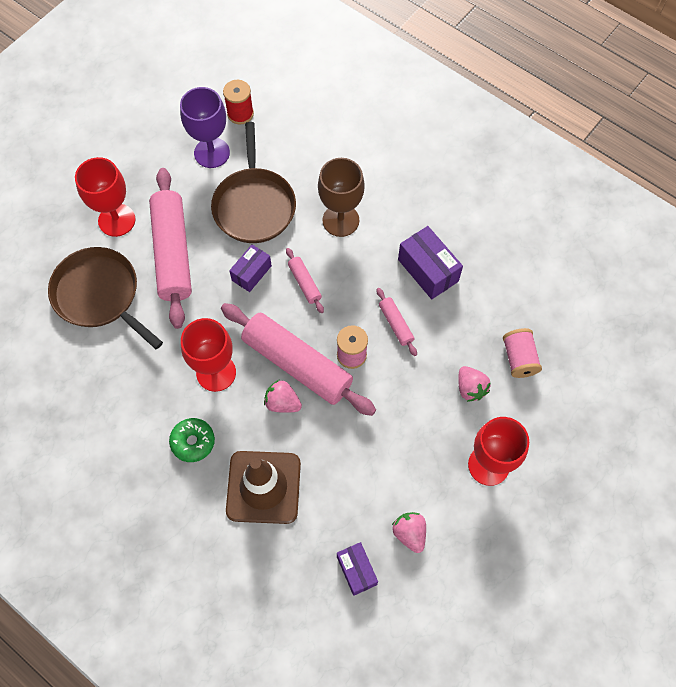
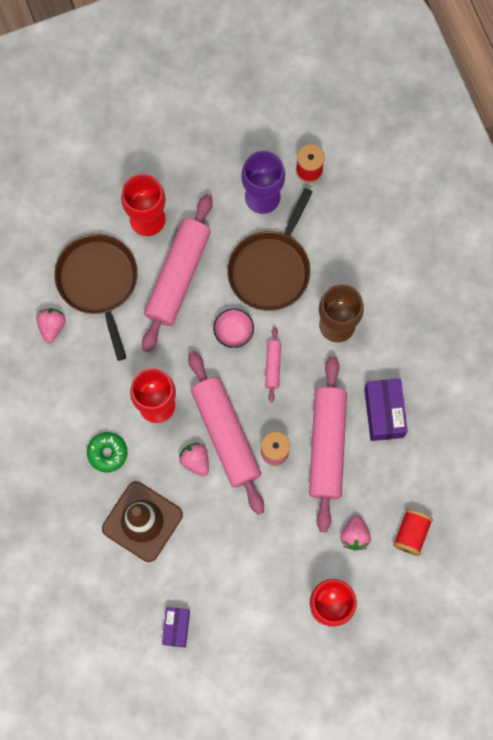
camera: 30 degrees right, 10 degrees up
purple box [229,244,272,292] -> pink bowl [213,308,254,348]
pink rolling pin [377,288,417,356] -> pink rolling pin [309,356,347,532], size x2.28
pink strawberry [392,512,426,553] -> pink strawberry moved to [36,308,66,343]
pink spool [503,328,542,378] -> red spool [393,509,433,556]

